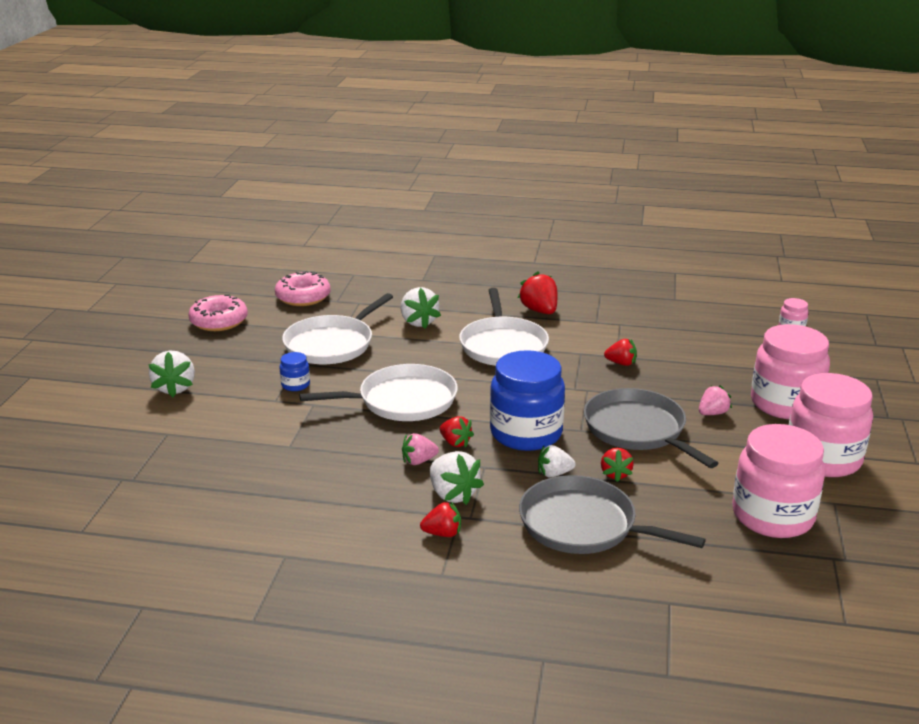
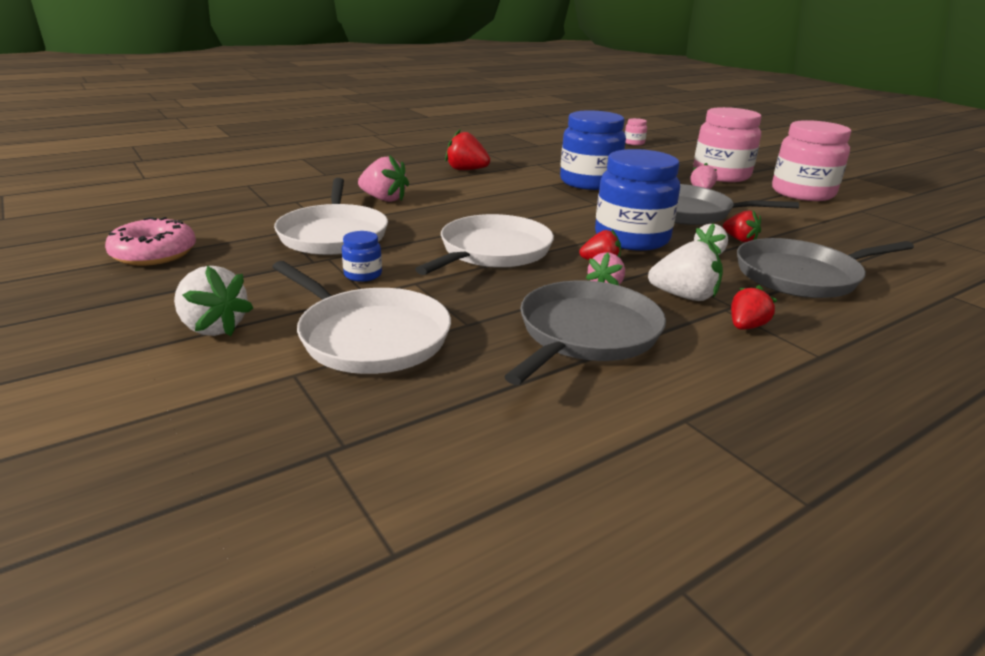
camera: 45 degrees left, 0 degrees up
pink donut [275,271,331,306] -> none
white strawberry [401,287,441,329] -> pink strawberry [358,155,409,202]
white pan [459,288,549,366] -> white pan moved to [272,261,451,374]
red strawberry [604,339,637,366] -> blue jar [560,110,626,190]
pink jar [732,424,825,538] -> none
none -> grey pan [504,281,666,385]

